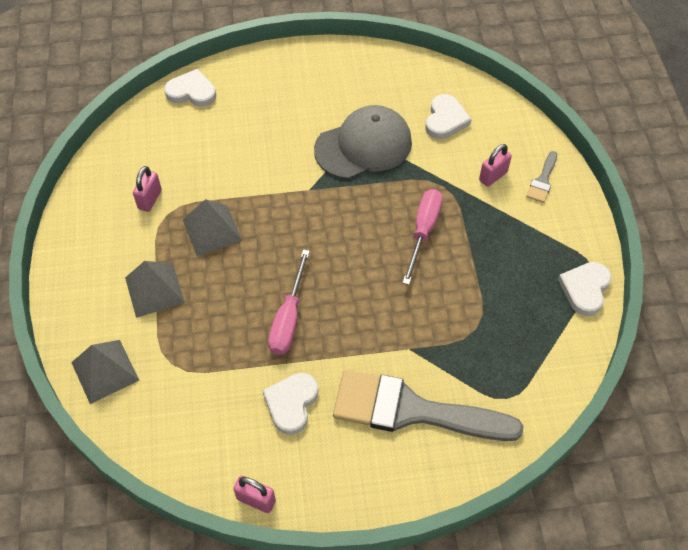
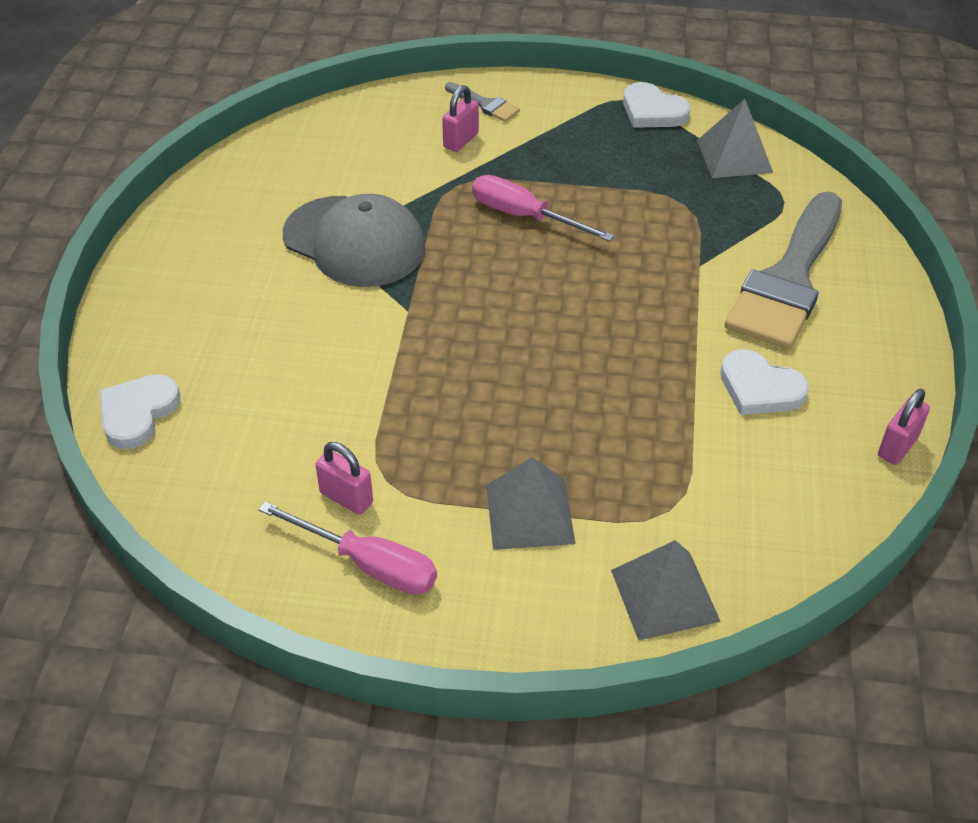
camera: 75 degrees left, 10 degrees down
grey pyramid [183,199,242,256] -> grey pyramid moved to [697,99,773,178]
pink screwdriver [268,250,310,355] -> pink screwdriver moved to [258,501,437,595]
grey cap [314,105,412,179] -> grey cap turned 135 degrees clockwise [283,194,425,287]
white heart [425,94,472,139] -> none
pink padlock [479,144,512,187] -> pink padlock turned 60 degrees clockwise [442,85,479,152]

